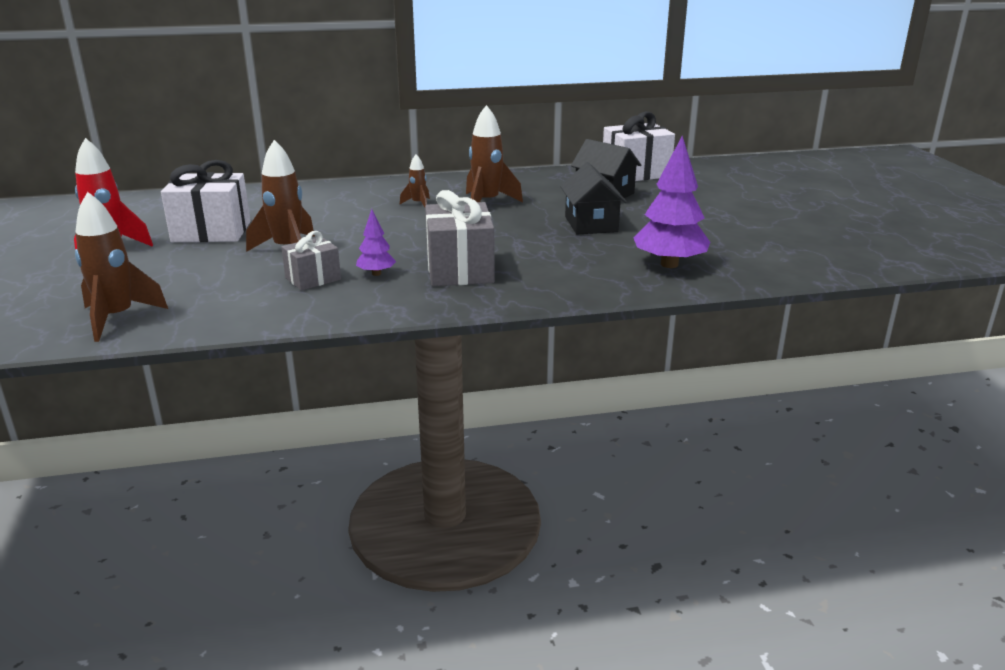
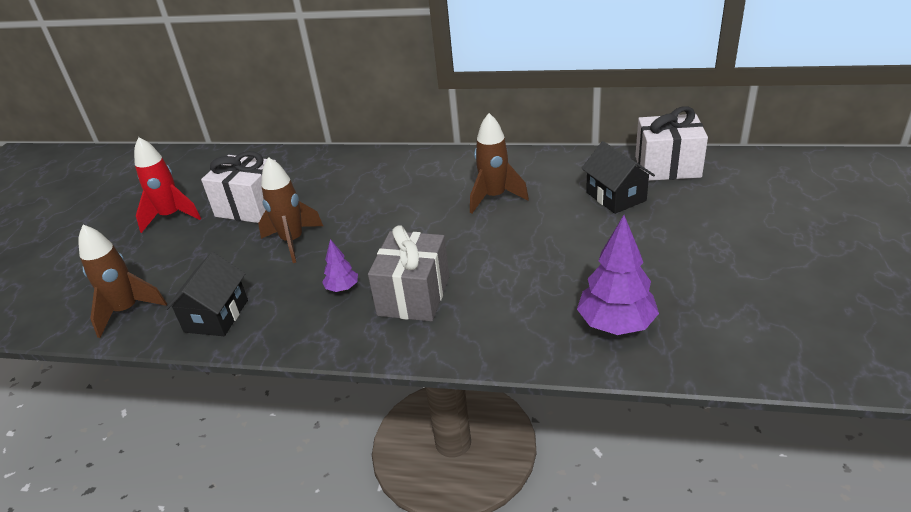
camera: 25 degrees right, 10 degrees up
grey gift [281,231,341,290] -> none
brown rocket [400,154,430,207] -> none
black house [560,162,627,235] -> black house moved to [165,252,248,336]

